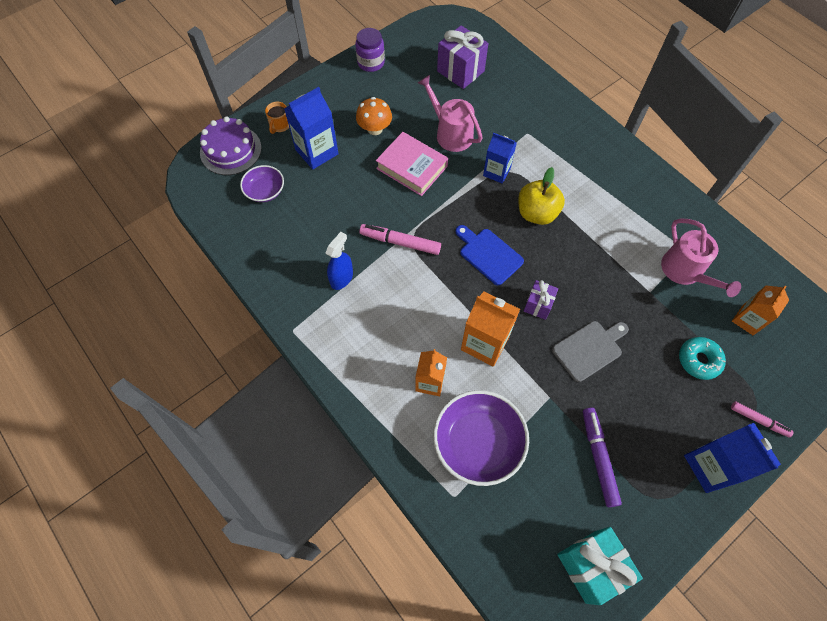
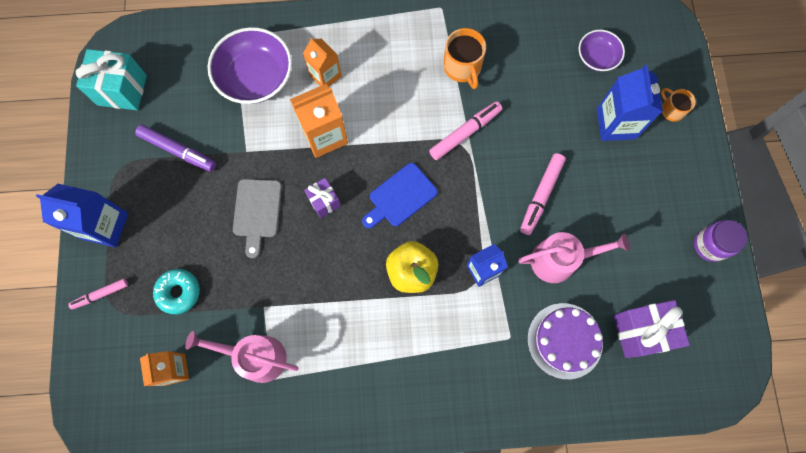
camera: 125 degrees right, 10 degrees up
purple cake [200,116,262,175] -> purple cake moved to [527,303,603,379]
blue spray bottle [326,232,353,290] -> orange mug [443,28,486,89]
orange mushroom [356,97,392,135] -> none
pink book [376,132,448,196] -> pink marker [520,153,566,235]
blue cutting board [455,225,524,285] -> blue cutting board turned 150 degrees clockwise [362,163,438,229]

